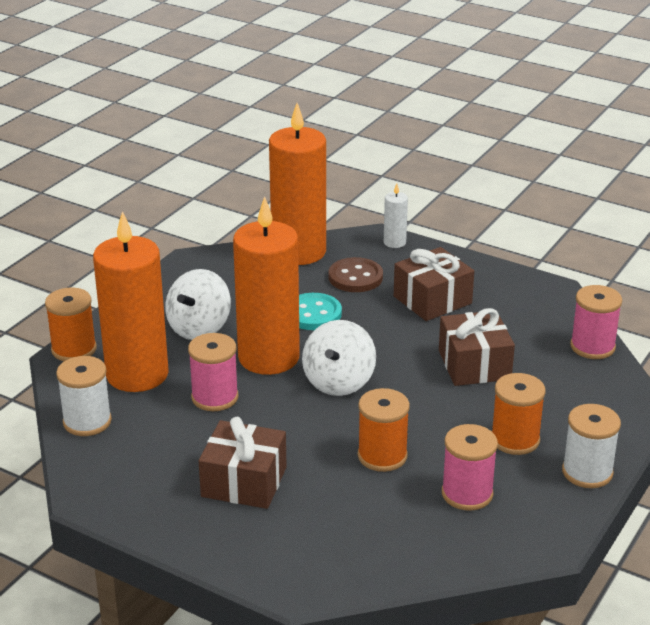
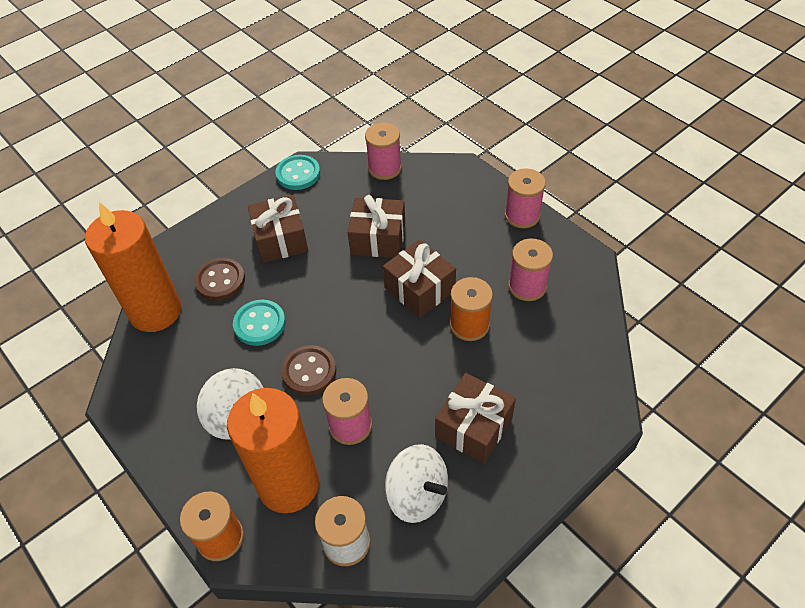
camera: 70 degrees left, 20 degrees up
orange candle [233,196,300,375] -> brown button [281,345,336,395]
white spinning top [302,320,376,396] -> white spinning top moved to [385,444,448,523]
white candle [384,183,408,248] -> none
orange spool [492,373,546,455] -> none
white spool [562,404,621,488] -> pink spool [504,168,546,228]
none -> turquoise button [275,155,320,190]
none -> brown gift [383,240,456,318]

